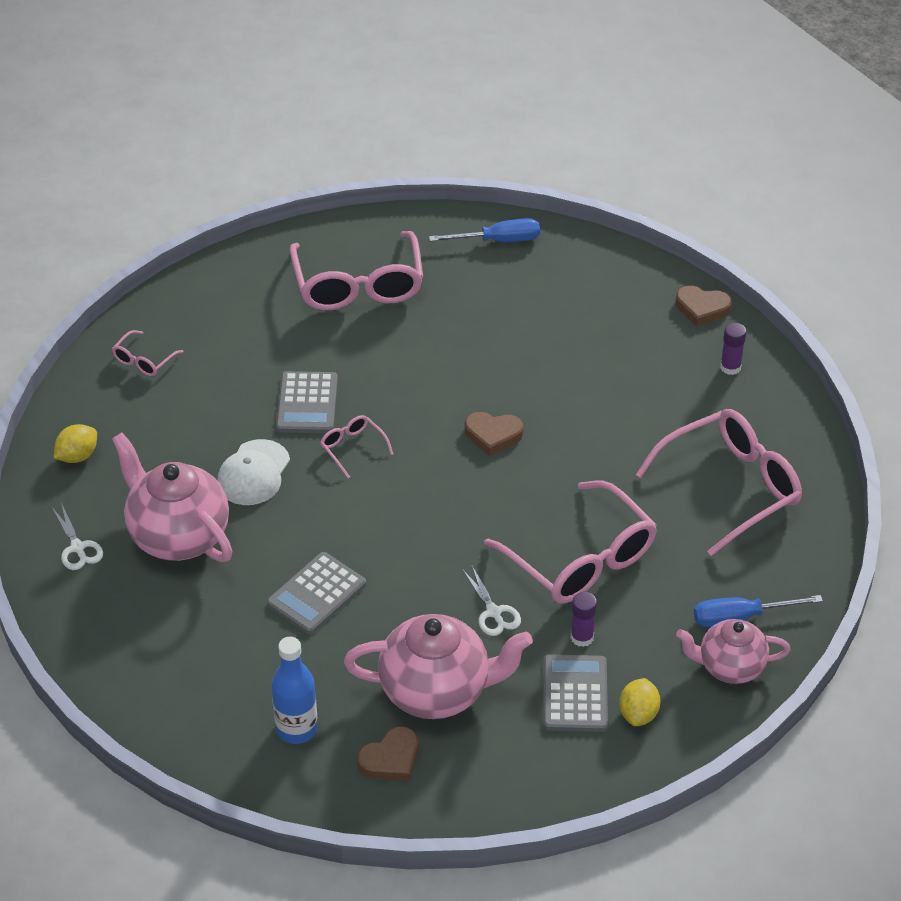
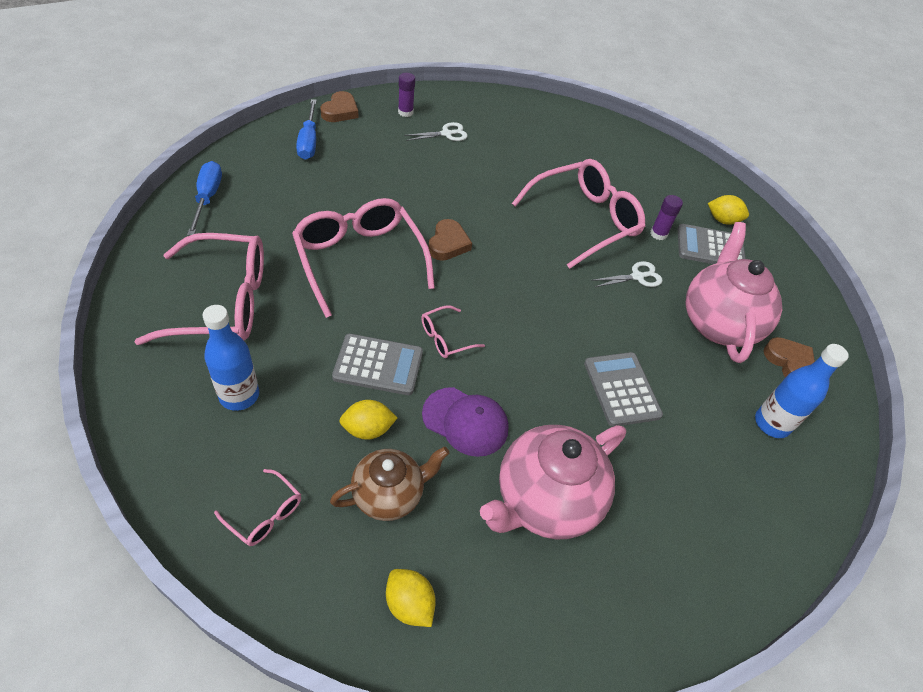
camera: 90 degrees left, 5 degrees up
white scissors [53,503,103,570] -> white scissors moved to [404,122,468,141]
white cap [217,439,290,505] -> purple cap [422,387,509,457]
grey calculator [267,552,366,634] -> grey calculator turned 150 degrees counterclockwise [584,352,663,427]
pink glasses [636,409,802,556] -> pink glasses moved to [292,198,435,318]
pink teapot [676,619,791,684] -> none
blue screwdriver [694,595,823,627] -> blue screwdriver moved to [296,99,317,159]
none -> blue bottle [202,305,259,411]
none -> brown teapot [330,447,449,521]
none -> yellow lemon [339,400,398,440]

